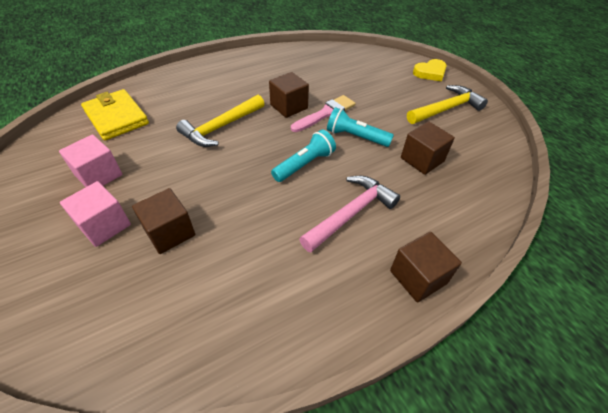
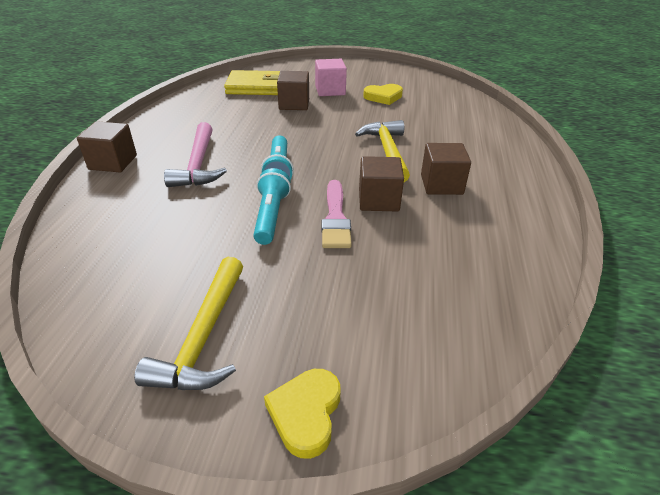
camera: 130 degrees right, 10 degrees down
pink cube [59,134,122,187] -> yellow heart [363,84,403,105]
yellow wallet [81,89,149,140] -> yellow wallet moved to [224,70,280,95]
turquoise flashlight [327,107,394,147] -> turquoise flashlight turned 60 degrees counterclockwise [253,168,291,245]
brown cube [401,121,455,175] -> brown cube moved to [421,143,471,195]

